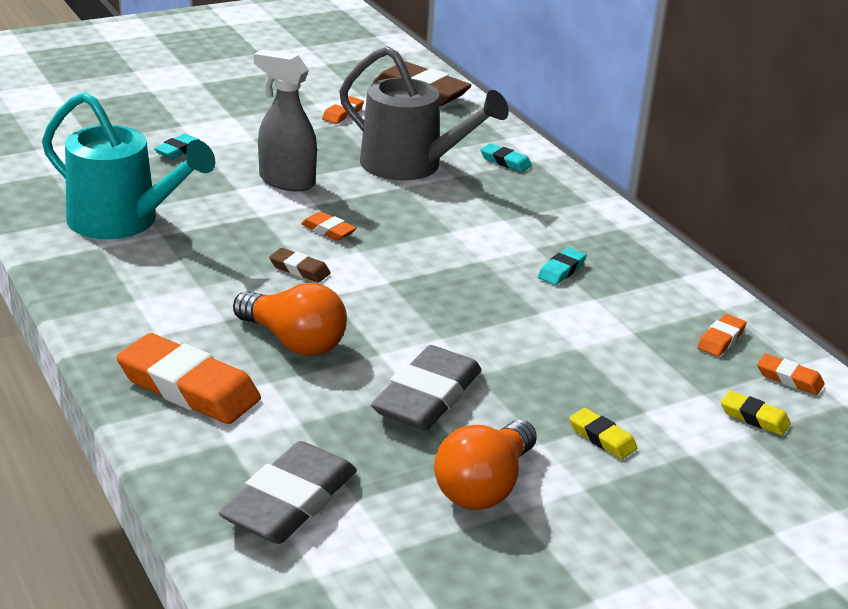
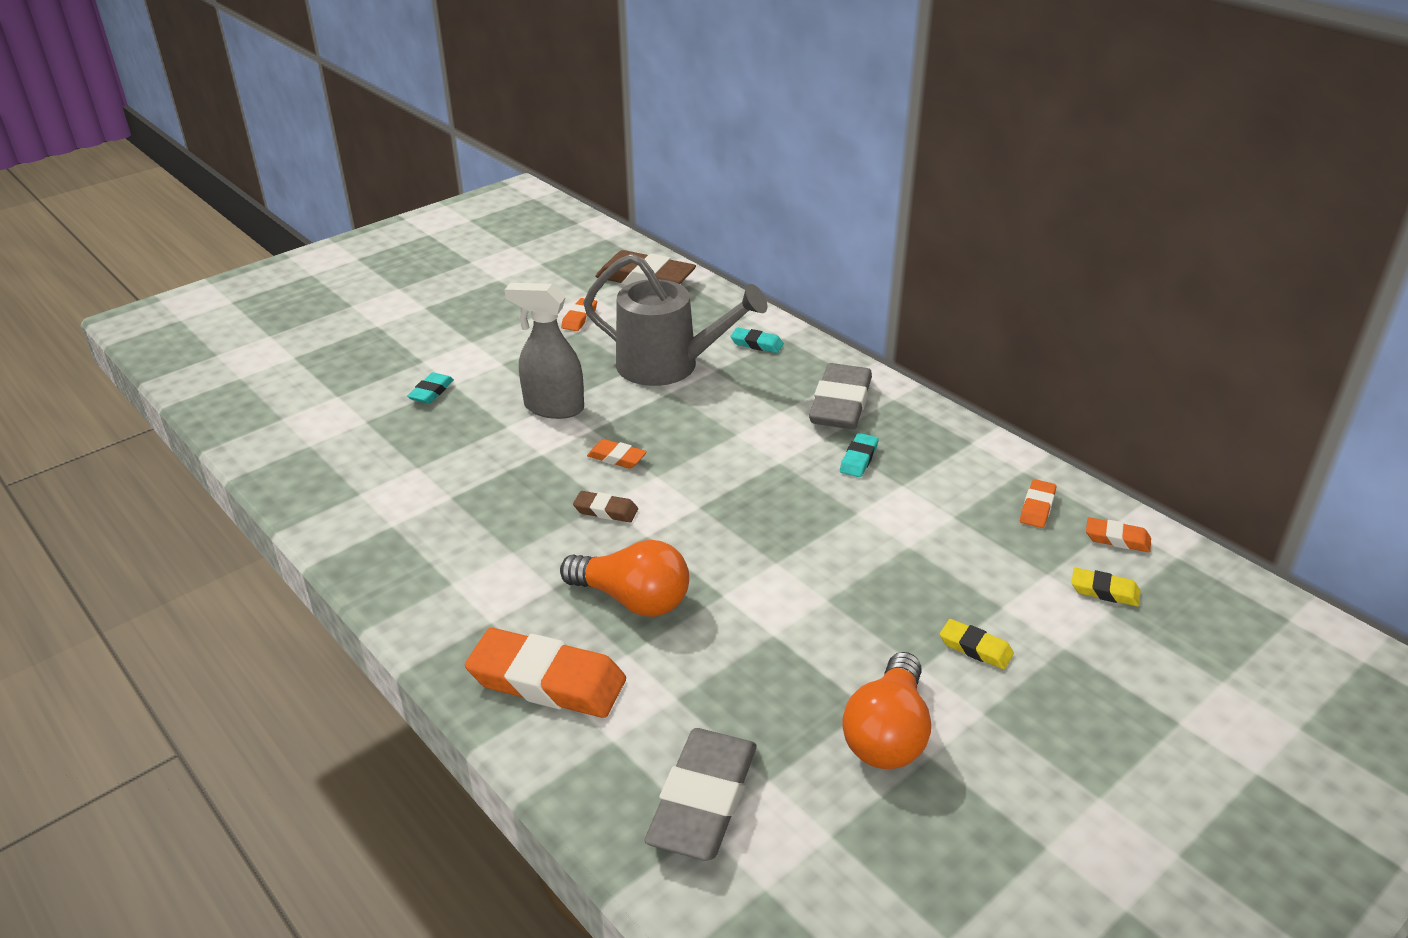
camera: 10 degrees left, 5 degrees up
turquoise watering can [42,92,215,239] -> none
grey eraser [371,345,481,431] -> grey eraser moved to [809,363,872,429]

